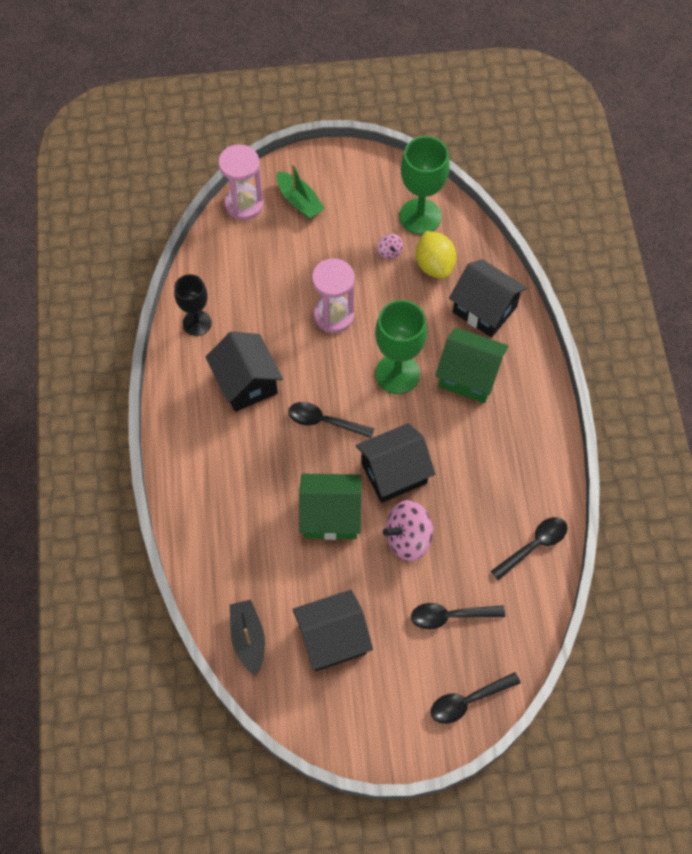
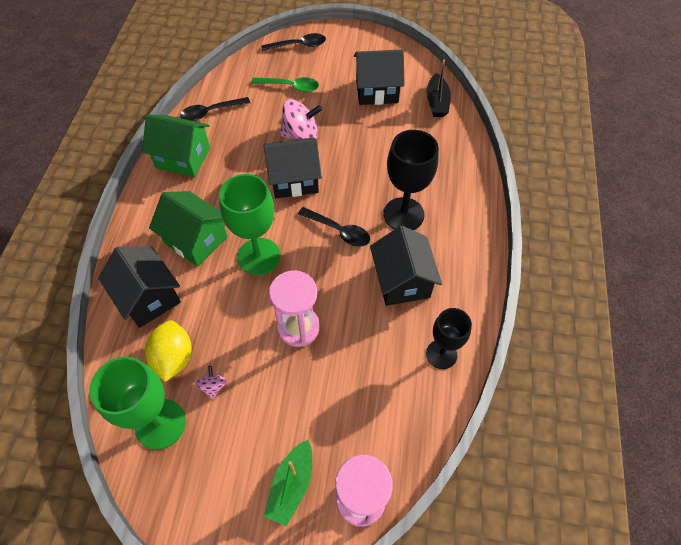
camera: 165 degrees left, 5 degrees down
green boat [277,163,325,219] -> green boat turned 135 degrees counterclockwise [264,440,312,526]
green house [299,474,361,540] -> green house moved to [142,115,210,177]
black spoon [411,603,505,629] -> green spoon [252,77,319,92]
none -> black goblet [383,130,439,230]

